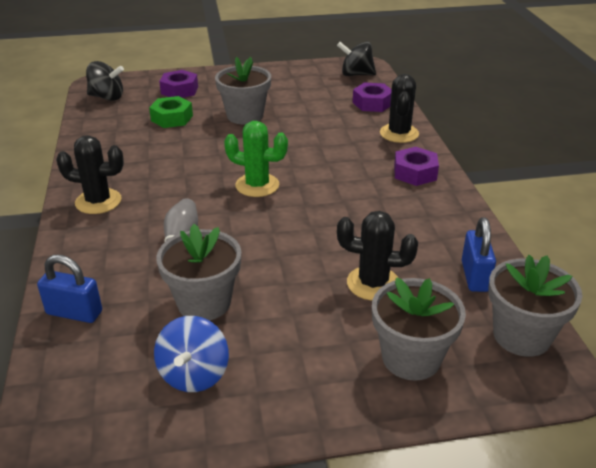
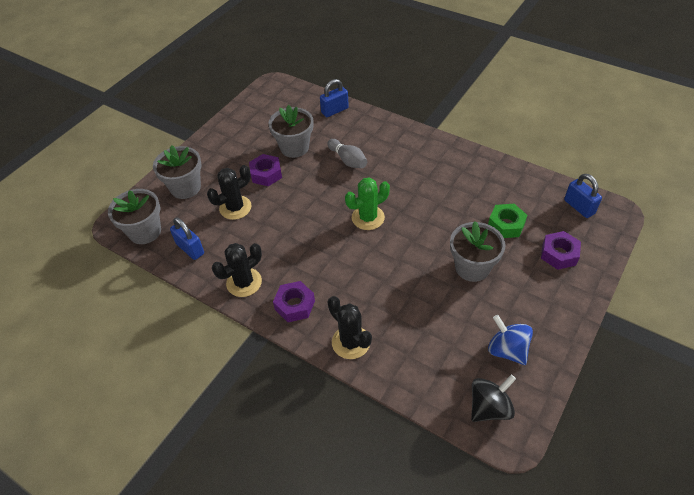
camera: 135 degrees right, 15 degrees up
black cactus [56,135,124,214] -> black cactus moved to [212,243,262,297]
black spinning top [86,61,124,101] -> blue padlock [564,174,602,218]
blue spinning top [154,316,229,392] -> blue spinning top moved to [488,315,533,365]
purple nut [353,82,392,112] -> purple nut moved to [249,154,282,186]

